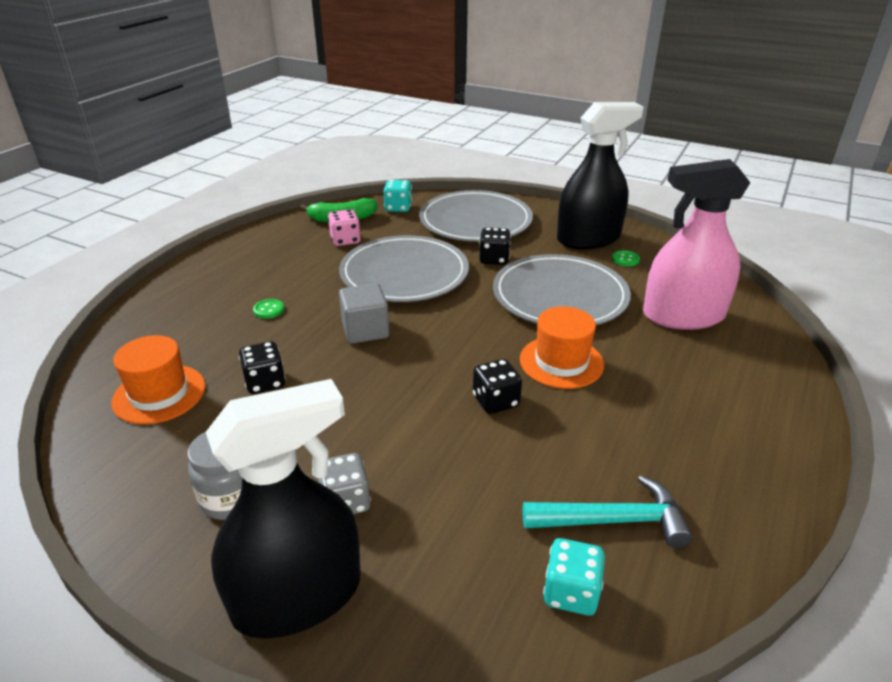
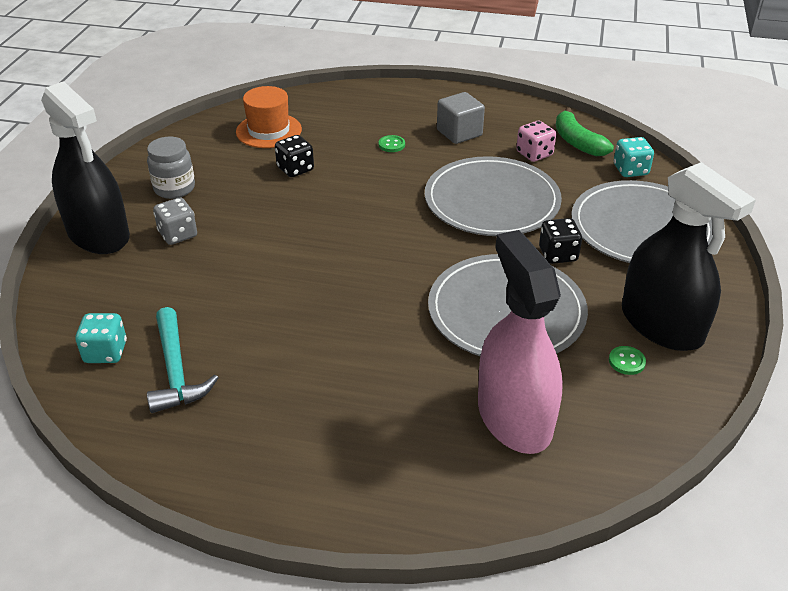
camera: 75 degrees right, 5 degrees up
grey cube [339,283,389,344] -> grey cube moved to [437,92,485,144]
black dice [473,359,522,414] -> none
orange hat [520,306,604,389] -> none

